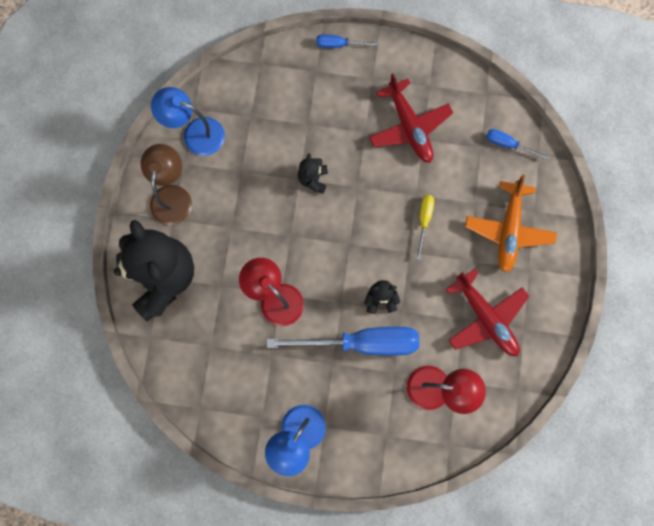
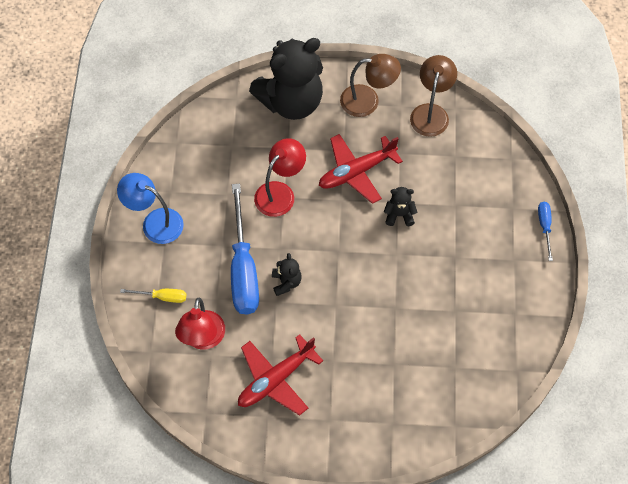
camera: 85 degrees right, 15 degrees down
blue lamp [151,87,225,156] -> brown lamp [410,55,457,137]
red plane [369,73,453,163] -> red plane moved to [319,134,403,204]
yellow screwdriver [416,195,434,260] -> yellow screwdriver moved to [120,289,186,303]
orange plane [465,175,557,273] -> none
blue screwdriver [486,129,549,160] -> none

